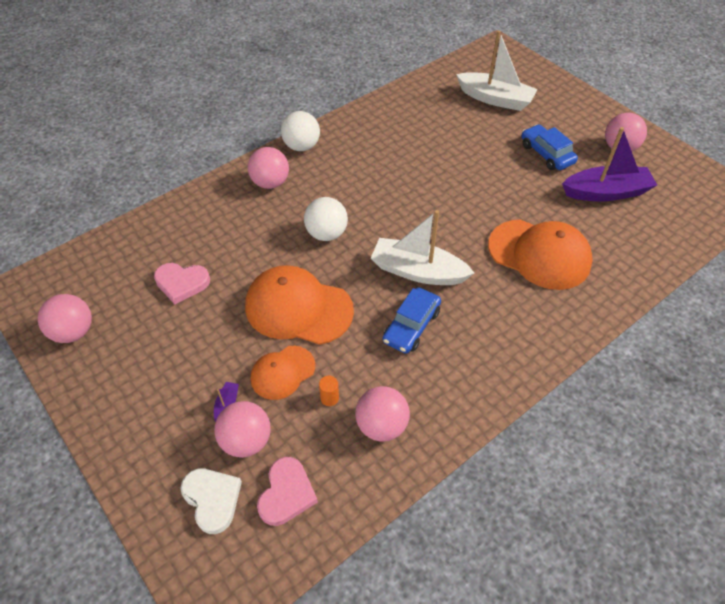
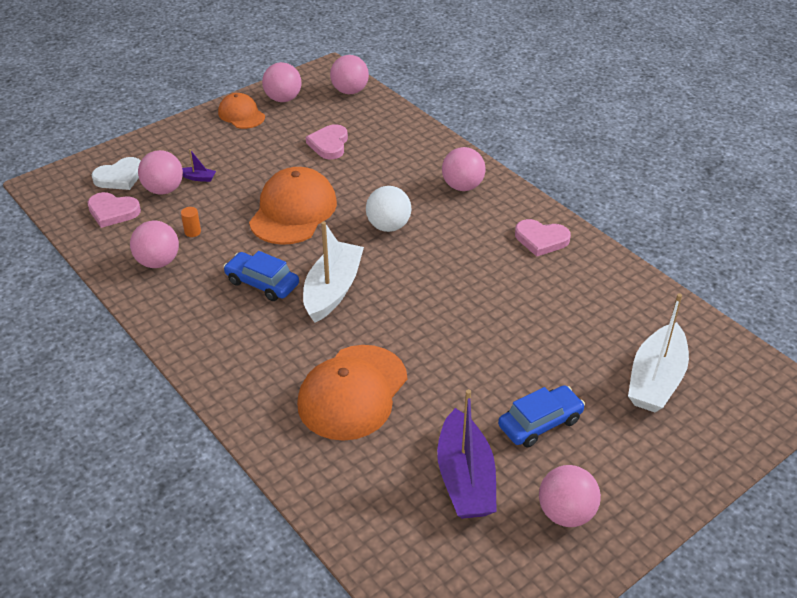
camera: 90 degrees right, 10 degrees down
orange cap [251,346,315,400] -> orange cap moved to [218,93,265,129]
white ball [281,111,320,151] -> none
none -> pink ball [330,55,369,94]
none -> pink heart [515,219,571,257]

